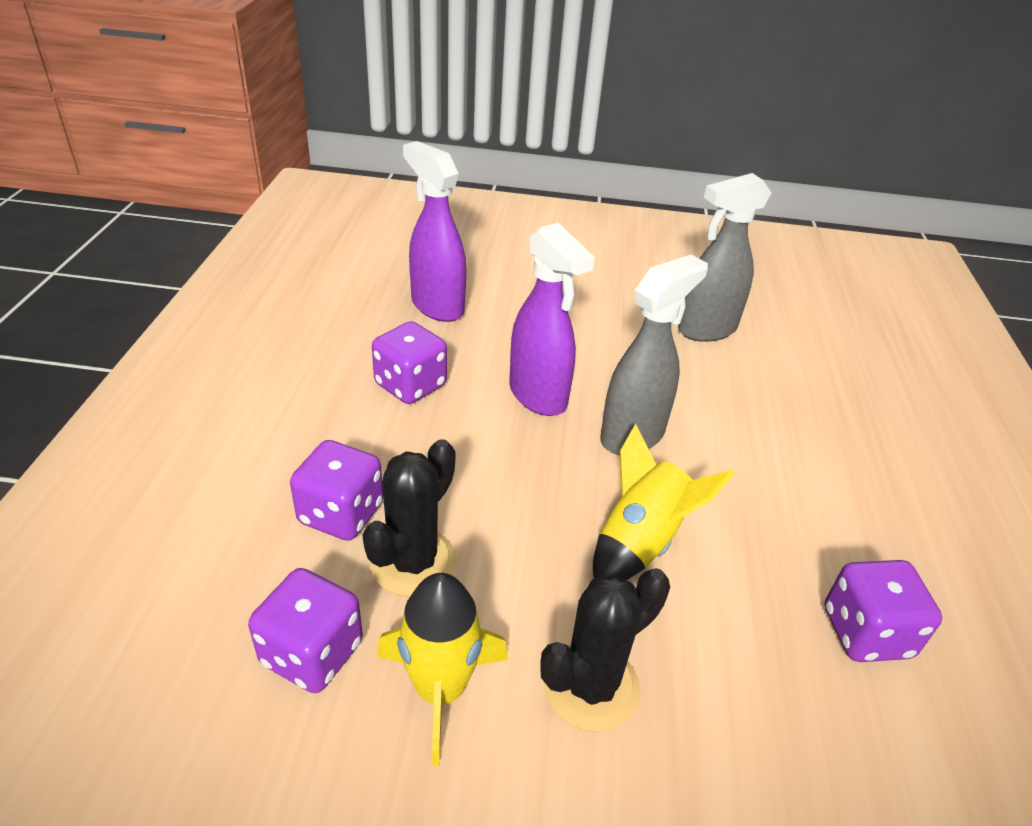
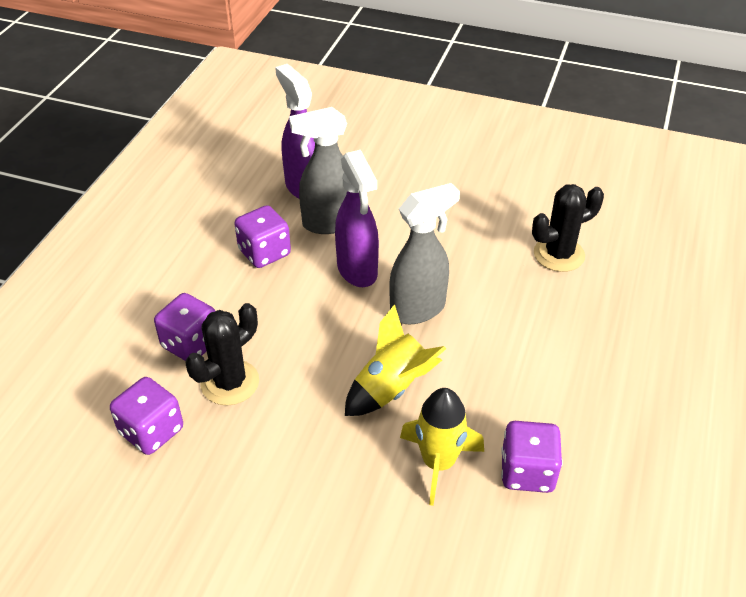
camera: 15 degrees right, 5 degrees up
yellow rocket [377,573,508,766] -> yellow rocket moved to [400,388,484,506]
black cactus [541,568,670,732] -> black cactus moved to [532,184,604,272]
grey spray bottle [678,173,771,342] -> grey spray bottle moved to [289,107,347,234]

